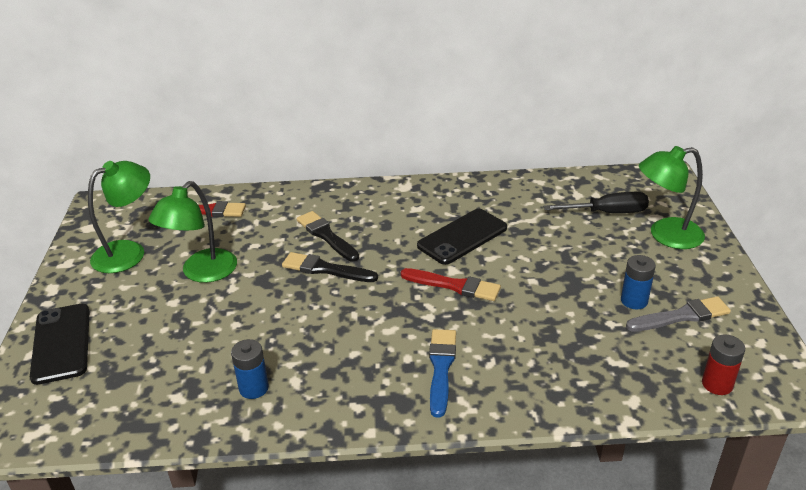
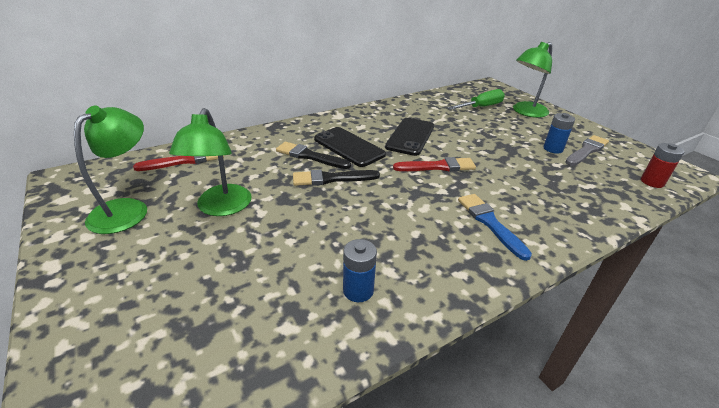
camera: 30 degrees left, 0 degrees up
black phone [30,304,89,385] -> black phone moved to [314,127,386,167]
black screwdriver [543,192,649,213] -> green screwdriver [448,89,505,110]

